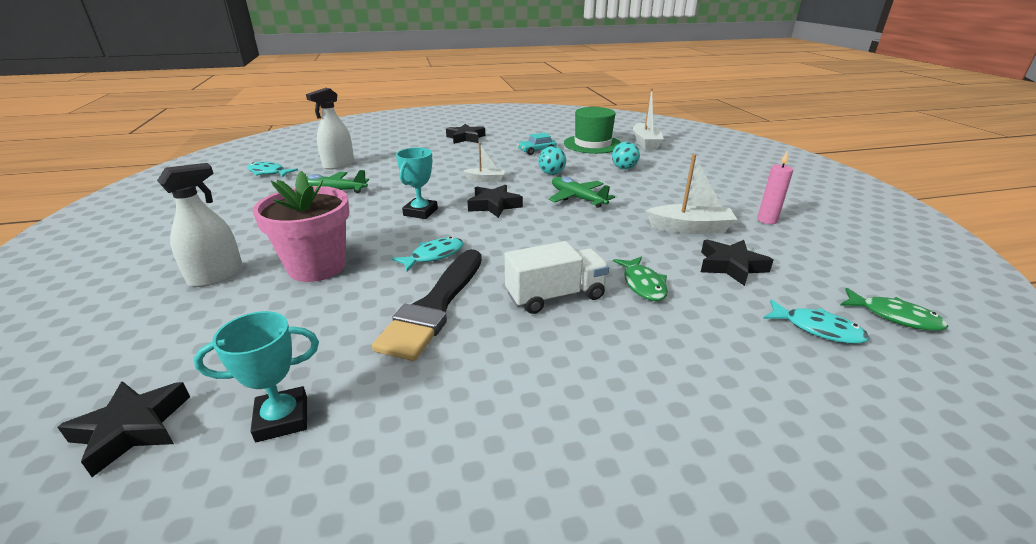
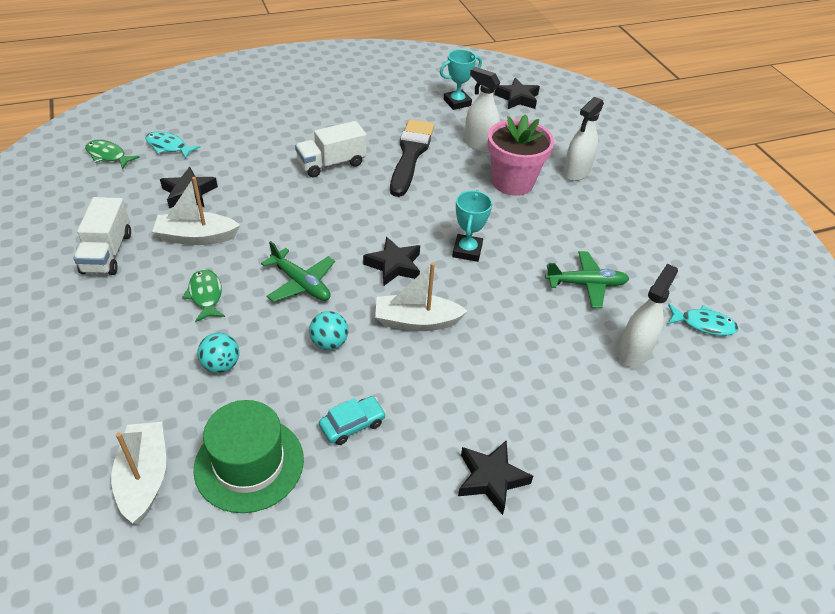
camera: 170 degrees right, 15 degrees up
turquoise fish [391,237,464,272] -> none
white boat [463,143,505,182] -> white boat [375,262,468,331], size x1.65
green fish [613,257,668,301] -> green fish moved to [182,269,225,322]
pink candle [757,150,793,224] -> white truck [74,197,131,275]
none -> white spray bottle [464,67,500,153]

